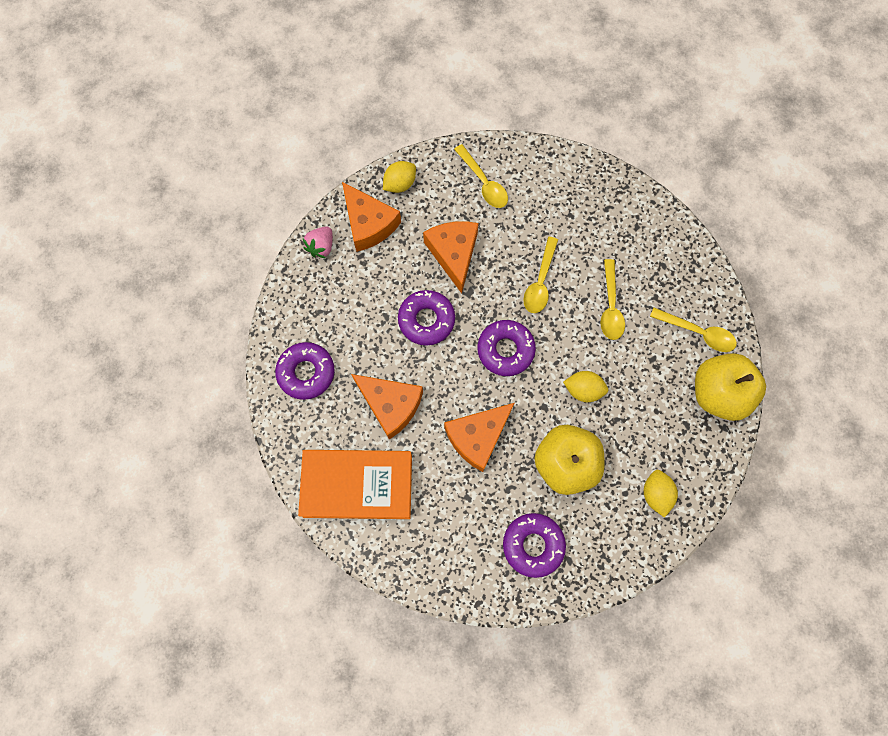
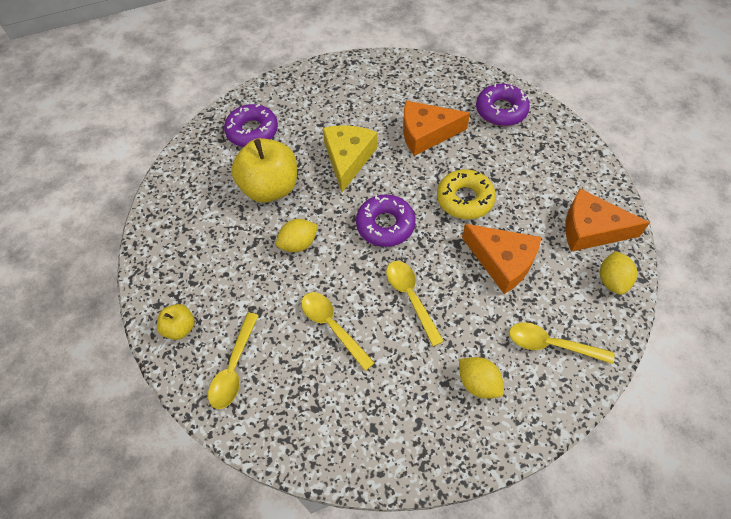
camera: 140 degrees right, 15 degrees down
orange book [298,450,412,519] -> none
pink strawberry [303,226,333,258] -> none
purple donut [398,290,455,346] -> yellow donut [437,169,496,219]
orange cheese [444,403,514,472] -> yellow cheese [323,125,377,192]
yellow lemon [644,470,678,518] -> yellow lemon moved to [459,357,504,399]
yellow spoon [650,308,737,352] -> yellow spoon turned 60 degrees counterclockwise [208,313,259,409]
yellow apple [695,353,766,421] -> yellow apple [157,304,195,340], size x0.49

